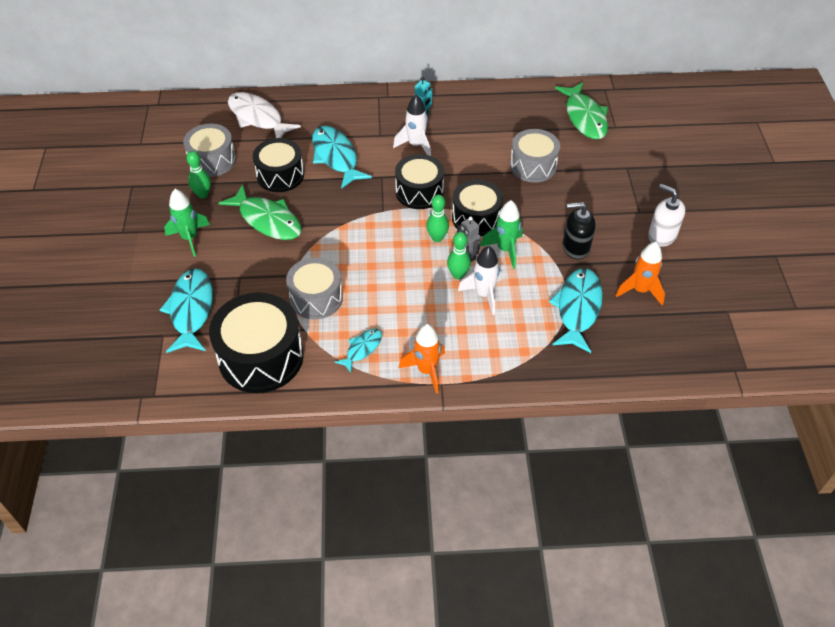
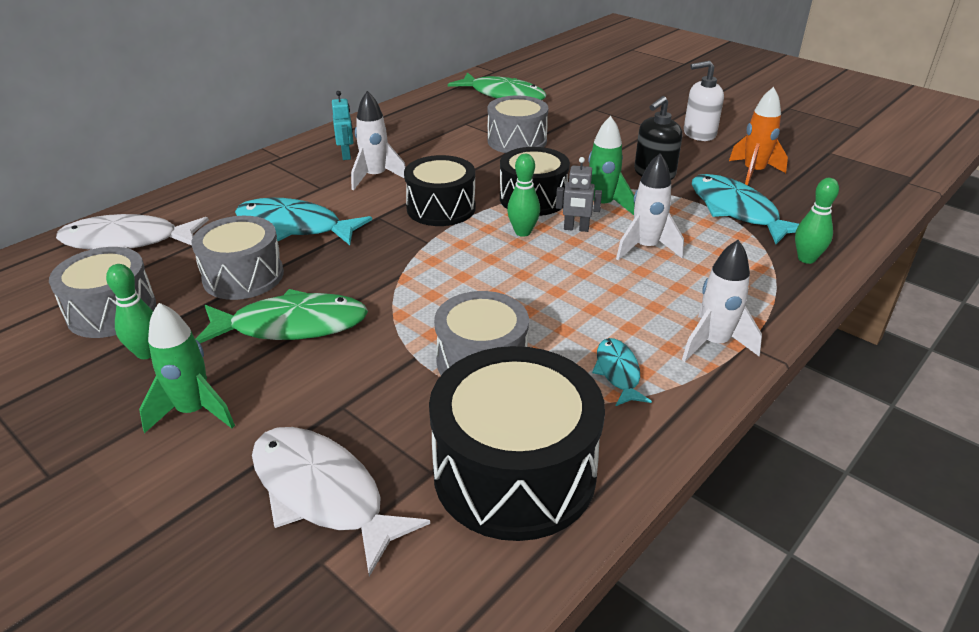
camera: 45 degrees left, 15 degrees down
turquoise fish [160,268,213,353] -> white fish [252,427,430,577]
black drum [253,138,304,192] -> grey drum [191,216,284,300]
orange rocket [399,324,445,394] -> white rocket [682,240,762,362]
green bowling pin [447,232,471,279] -> green bowling pin moved to [795,178,839,264]

